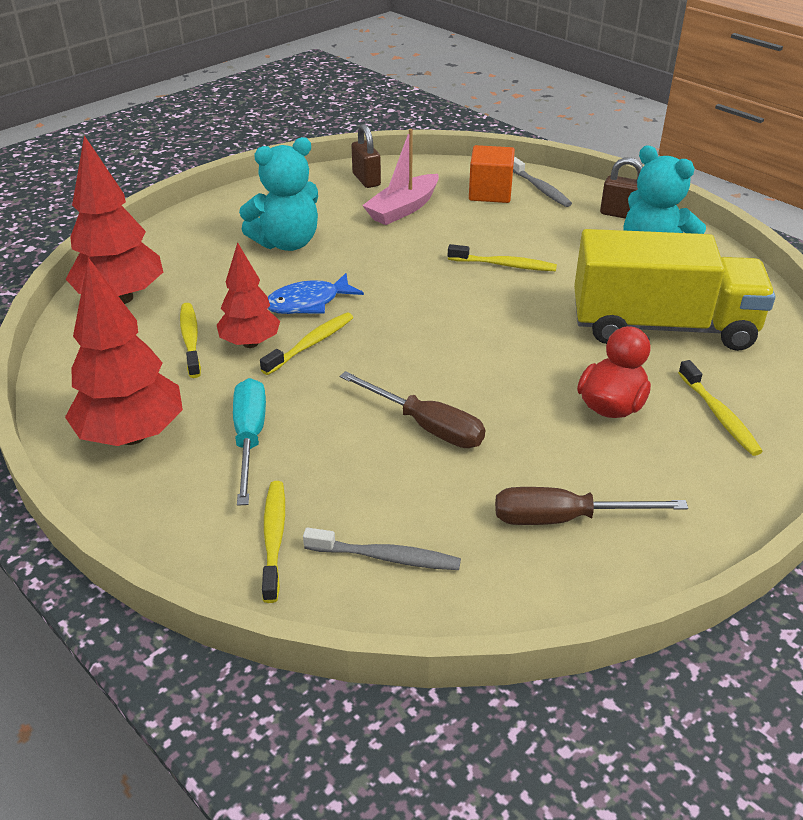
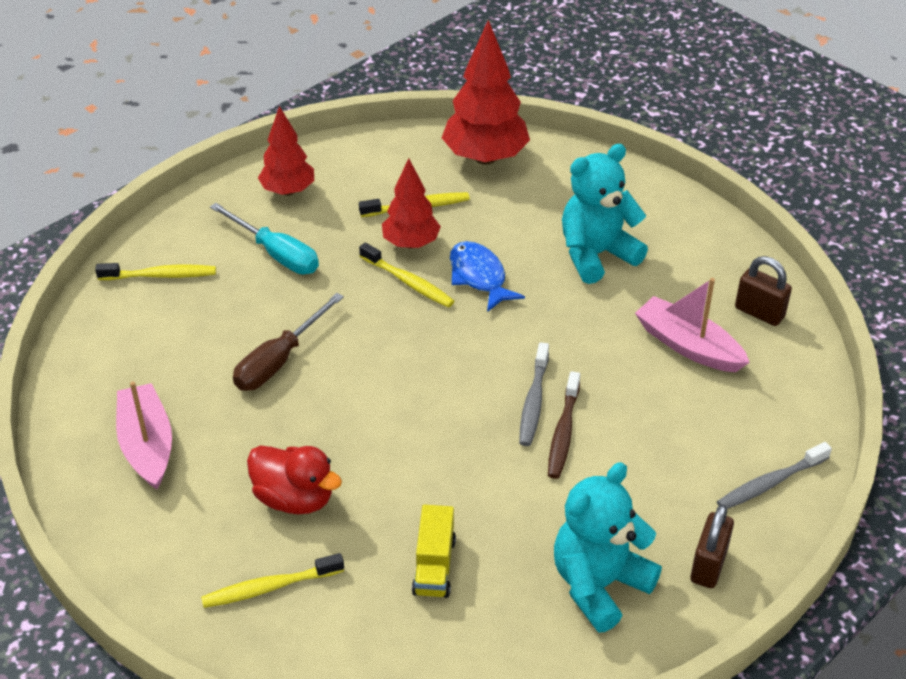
camera: 90 degrees right, 5 degrees up
red tree [65,257,183,446] -> red tree [258,106,314,196], size x0.63
turquoise screwdriver [233,378,266,506] -> turquoise screwdriver turned 45 degrees clockwise [210,203,319,274]
turquoise teddy bear [239,137,318,251] -> turquoise teddy bear turned 90 degrees clockwise [562,144,648,284]
grey toothbrush [303,528,461,570] -> grey toothbrush moved to [519,342,549,446]
brown padlock [351,124,381,188] -> brown padlock turned 60 degrees clockwise [735,256,792,326]
yellow toothbrush [448,244,557,271] -> brown toothbrush [548,371,580,479]
orange cube [469,145,515,203] -> none
brown screwdriver [495,487,688,525] -> pink boat [116,381,172,490]
yellow truck [574,229,775,351] -> yellow truck [412,504,456,598], size x0.41

